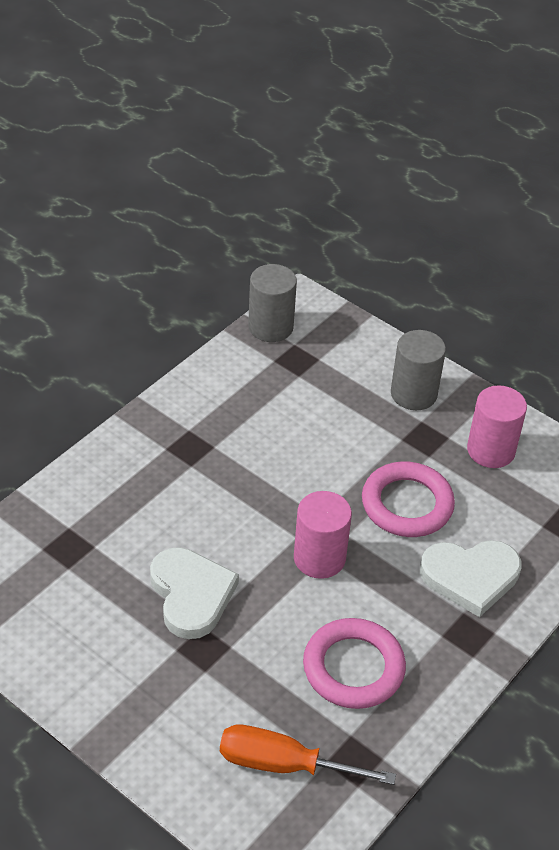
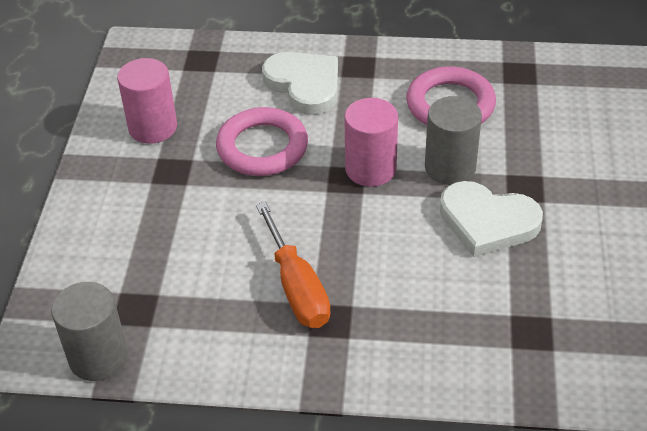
camera: 120 degrees left, 0 degrees up
white heart [150,547,239,639] -> white heart turned 105 degrees counterclockwise [440,181,543,257]
orange screwdriver [220,725,396,785] -> orange screwdriver moved to [256,202,331,328]
grey cylinder [391,330,446,410] -> grey cylinder moved to [425,96,482,185]

